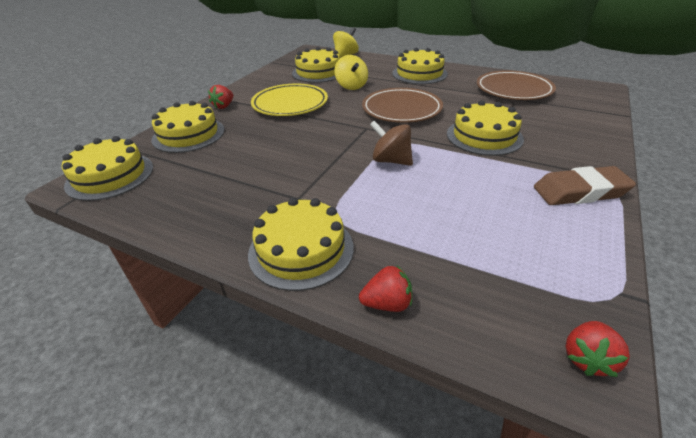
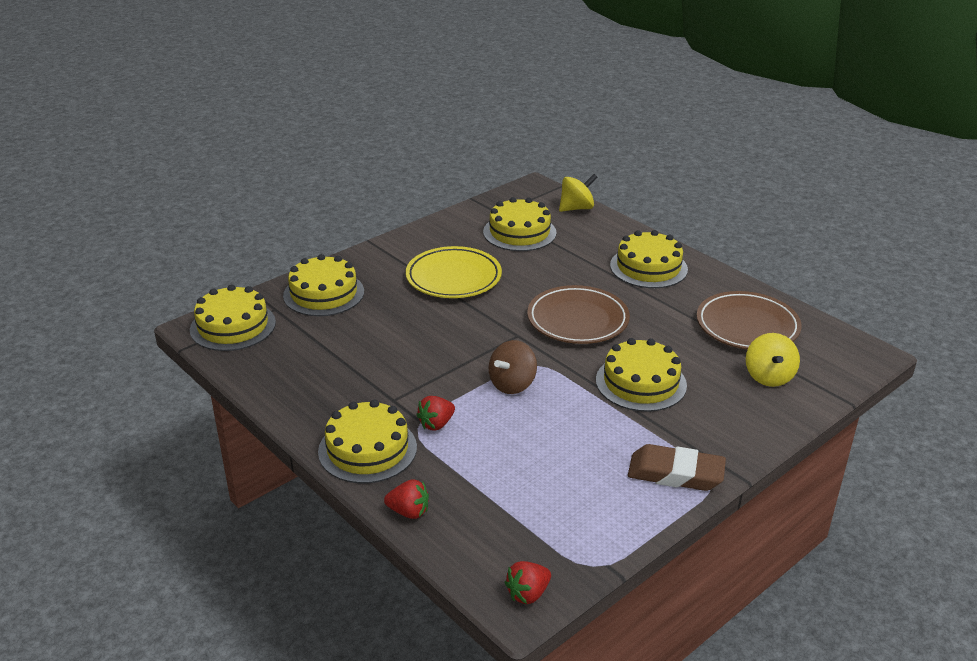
camera: 20 degrees right, 5 degrees down
red strawberry [208,85,233,109] -> red strawberry moved to [416,396,455,431]
yellow spinning top [334,55,368,90] -> yellow spinning top moved to [746,333,800,387]
brown spinning top [370,121,413,166] -> brown spinning top turned 105 degrees counterclockwise [489,340,537,394]

